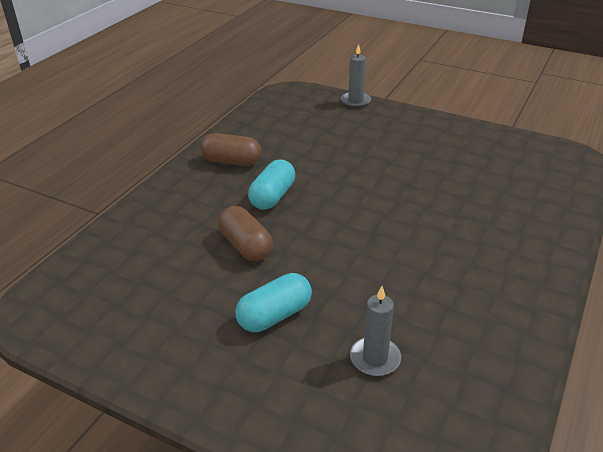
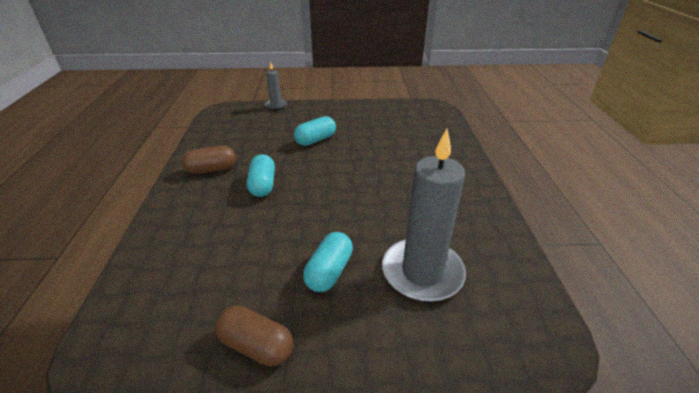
camera: 30 degrees left, 0 degrees up
brown capsule [218,206,273,261] -> brown capsule moved to [215,305,293,366]
grey candle [350,286,401,376] -> grey candle [382,129,466,302], size x2.05
none -> turquoise capsule [294,116,336,146]

